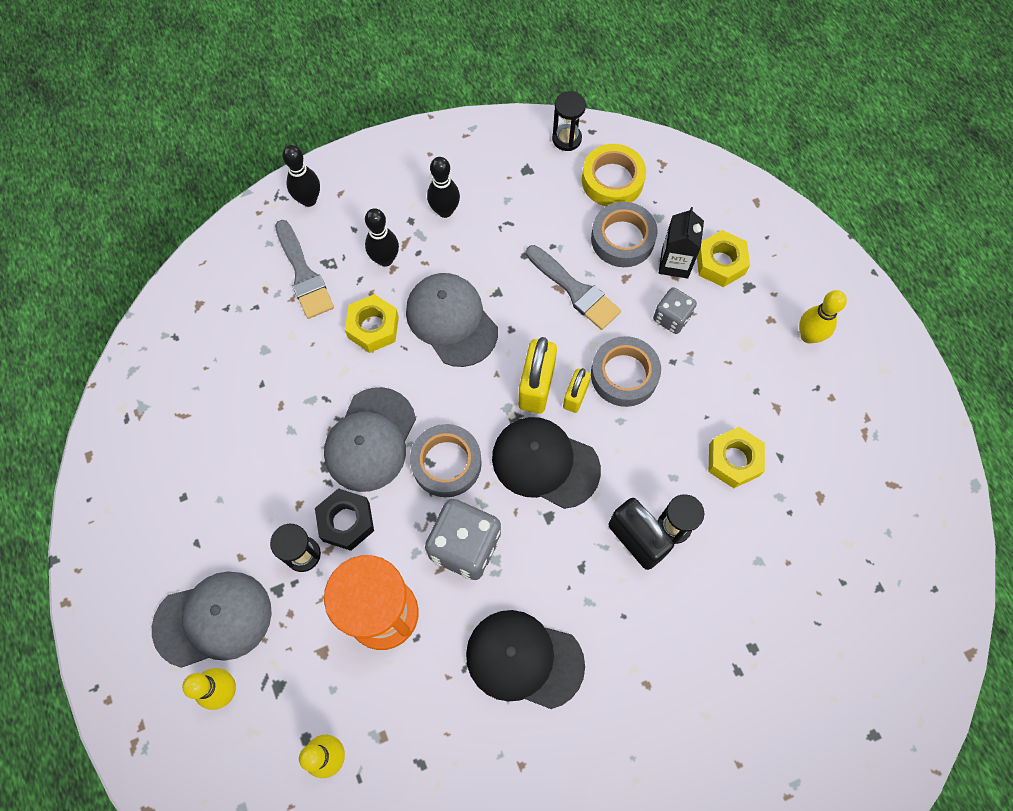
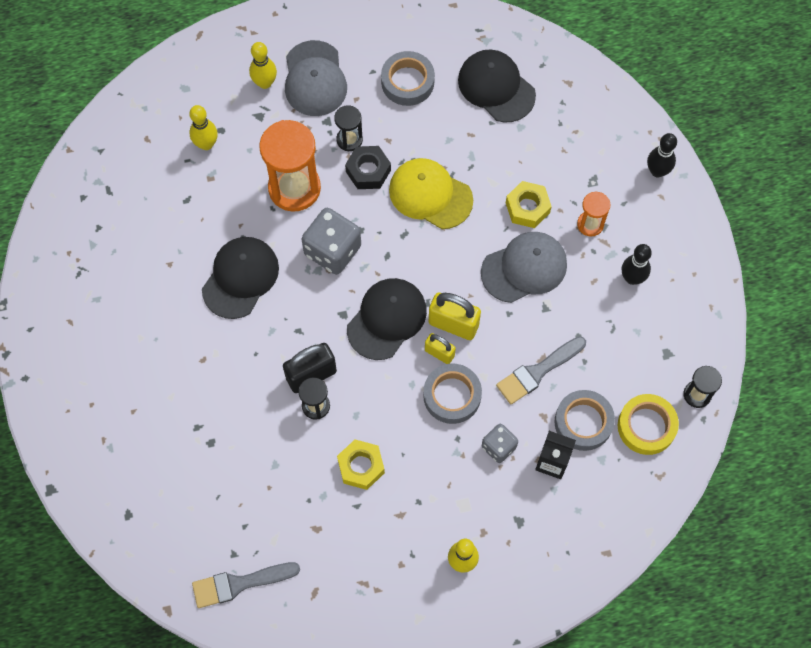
camera: 100 degrees right, 0 degrees up
grey brush [275,220,334,319] -> grey brush moved to [192,562,300,608]
grey cap [324,387,416,492] -> yellow cap [389,158,473,229]
black bowling pin [365,208,399,267] -> orange hourglass [577,191,610,237]
grey tape [410,424,482,497] -> grey tape moved to [381,51,435,106]
yellow nut [697,230,750,287] -> none
none -> black cap [458,49,536,123]

